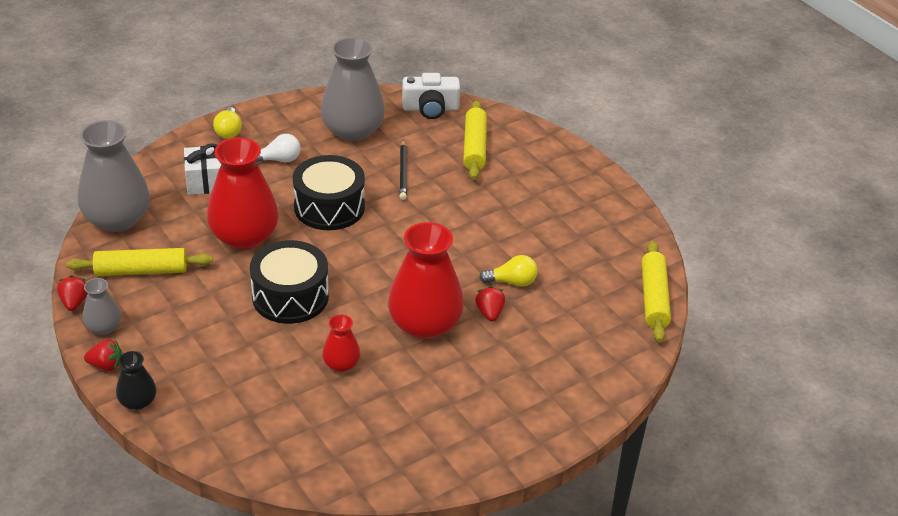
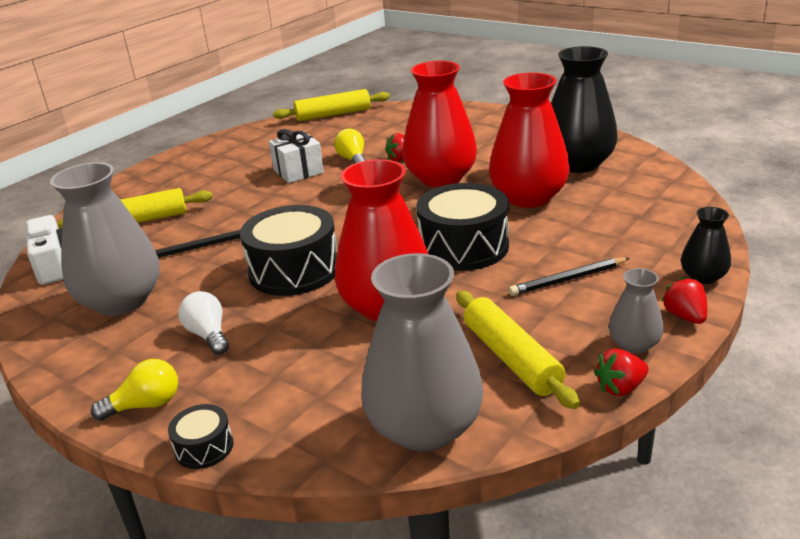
camera: 105 degrees left, 10 degrees down
white gift [184,143,221,195] -> white gift moved to [269,129,324,183]
red vase [322,315,360,372] -> red vase [489,73,570,208], size x2.05
none -> black drum [168,404,233,469]
none -> black pencil [509,258,630,296]
none -> black vase [551,46,618,173]

